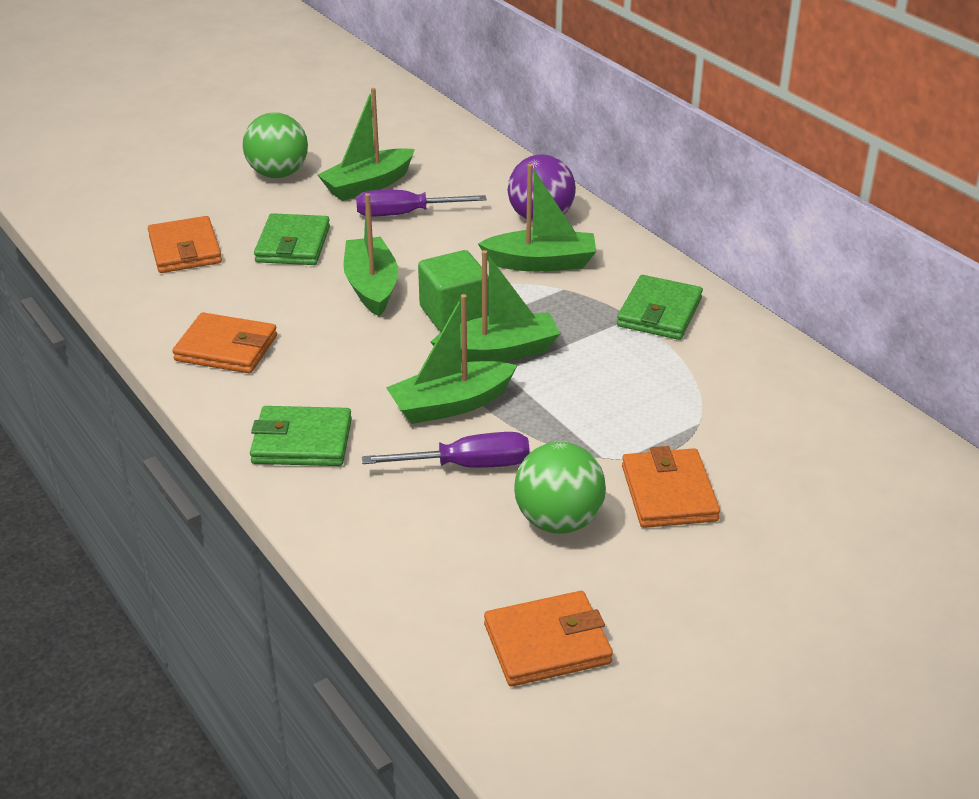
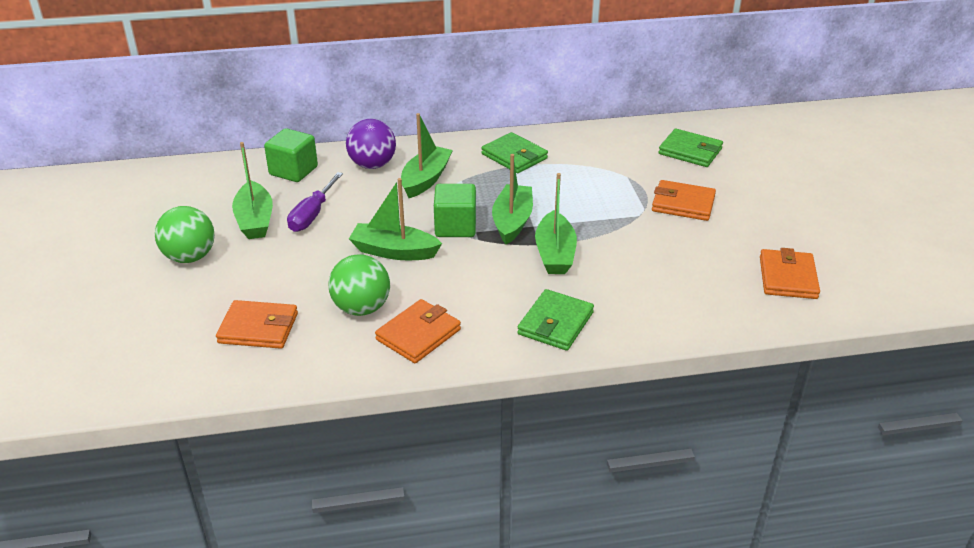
camera: 65 degrees left, 0 degrees up
green wallet [254,213,330,265] -> green wallet moved to [659,129,723,167]
purple screwdriver [362,432,530,468] -> none
green ball [514,442,606,534] -> green ball moved to [328,254,390,316]
none -> green cube [264,128,318,182]

